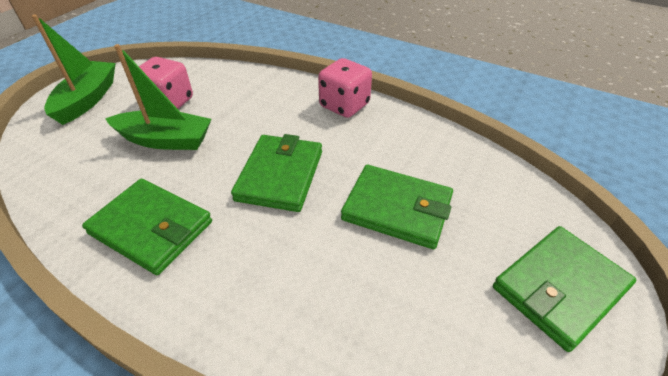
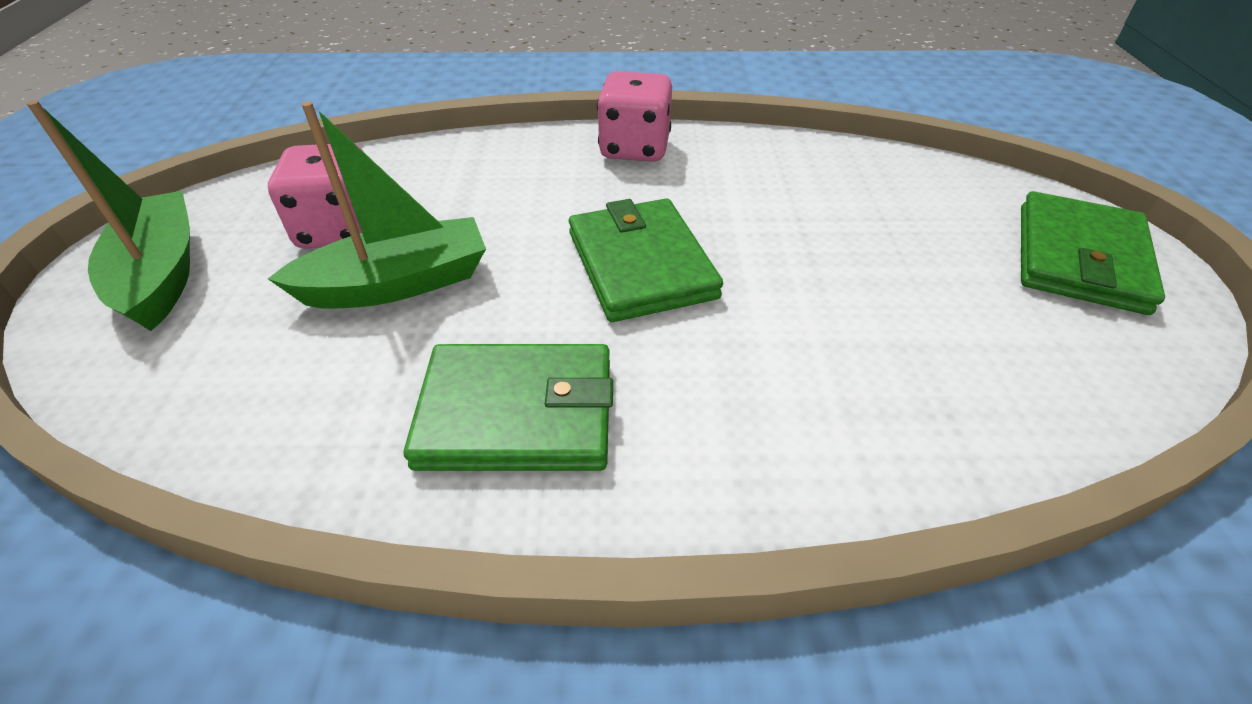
camera: 30 degrees left, 0 degrees up
green wallet [341,165,453,249] -> none

